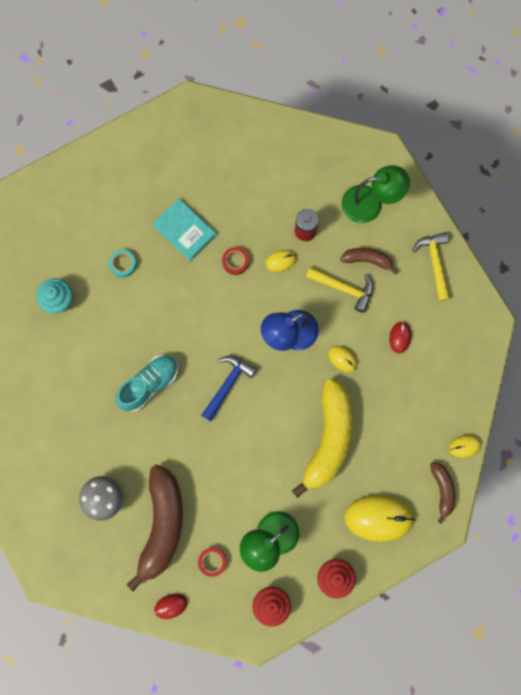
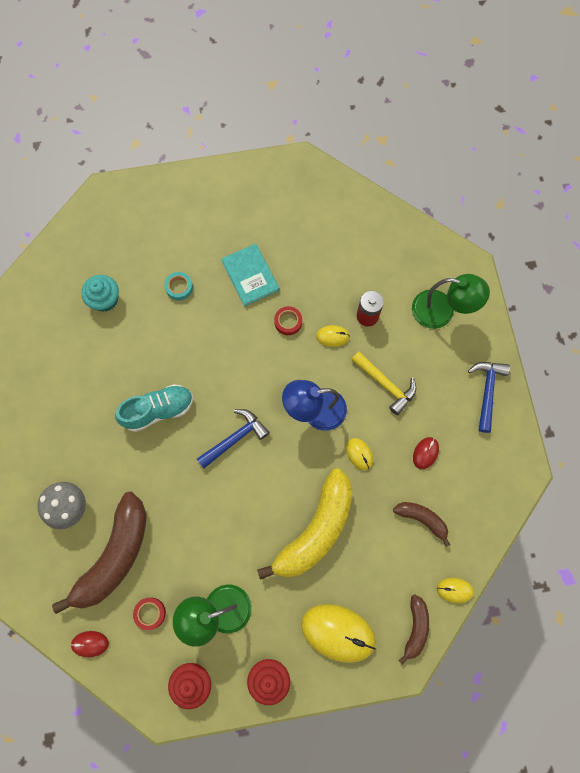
camera: 20 degrees right, 5 degrees down
brown banana [340,248,397,275] -> brown banana moved to [393,502,450,547]
yellow hammer [412,232,450,301] -> blue hammer [468,362,510,433]

